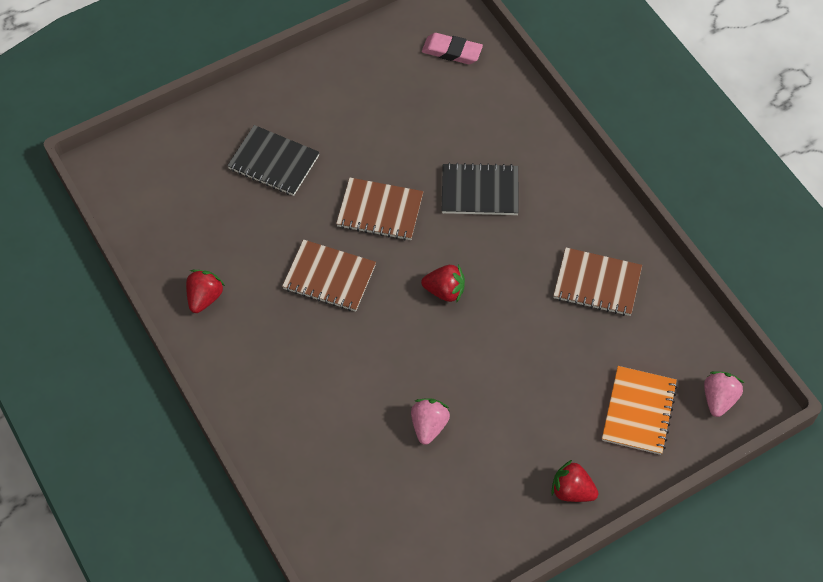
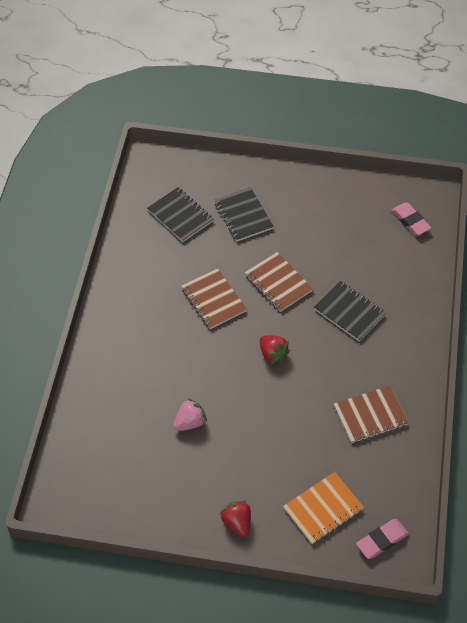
camera: 40 degrees right, 5 degrees down
red strawberry [186,270,225,313] -> none
brown notebook [553,247,642,316] -> brown notebook turned 75 degrees counterclockwise [334,386,409,443]
pink strawberry [704,371,744,417] -> pink eraser [356,519,409,559]
none -> black notebook [147,187,213,242]

